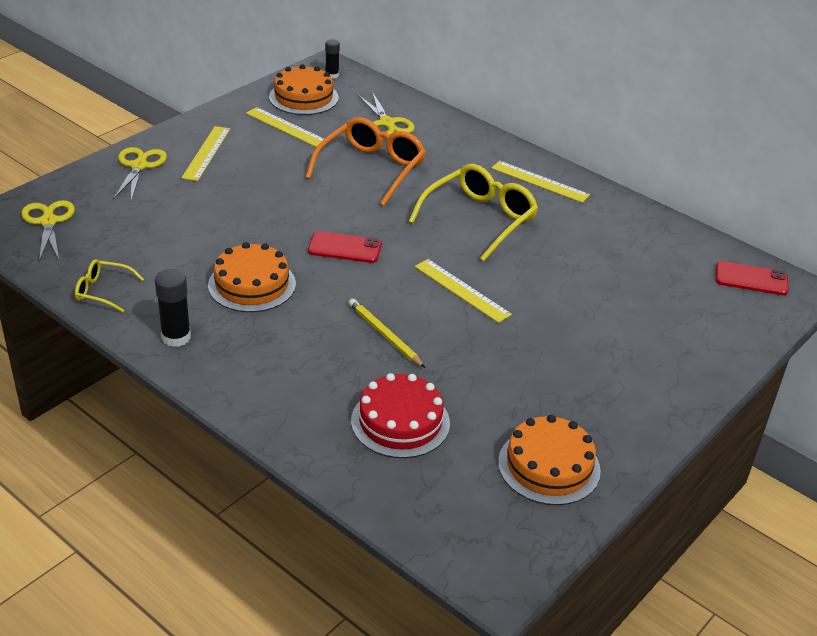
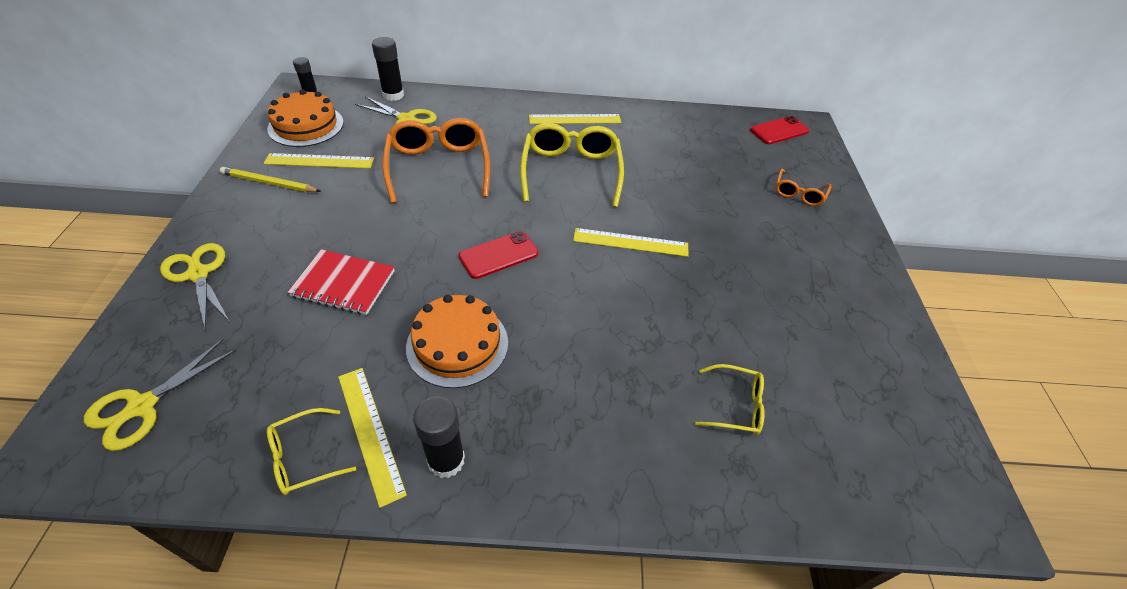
camera: 40 degrees left, 10 degrees up
yellow scissors [21,200,75,262] -> yellow scissors turned 90 degrees counterclockwise [84,338,237,451]
yellow ruler [181,126,230,181] -> yellow ruler moved to [338,368,407,508]
yellow pencil [349,299,425,368] -> yellow pencil moved to [220,167,321,192]
red cake [351,373,450,458] -> yellow glasses [695,364,765,435]
orange cake [498,415,601,505] -> none
none -> red notebook [288,249,395,315]
none -> black glue stick [372,37,404,101]
none -> orange glasses [776,168,832,206]

